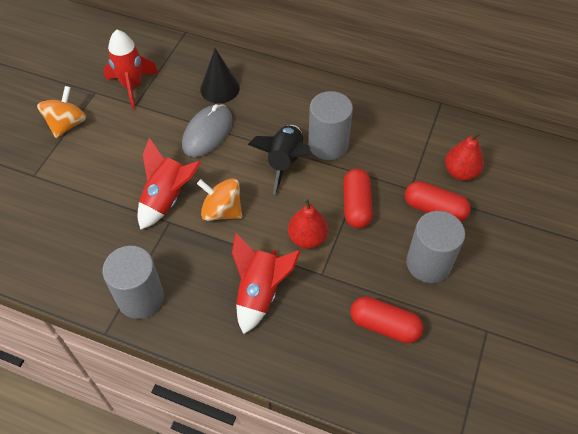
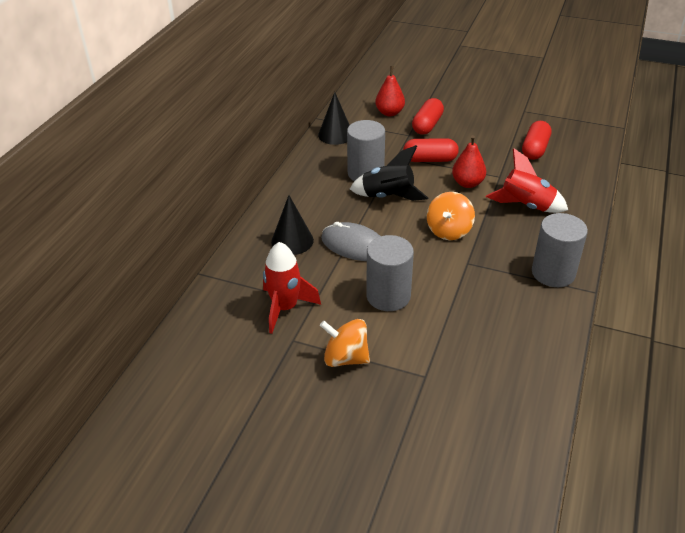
camera: 90 degrees left, 15 degrees down
red rocket [138,138,201,230] -> none
grey cylinder [406,211,465,283] -> grey cylinder moved to [366,235,414,311]
none -> black cone [318,92,350,145]

